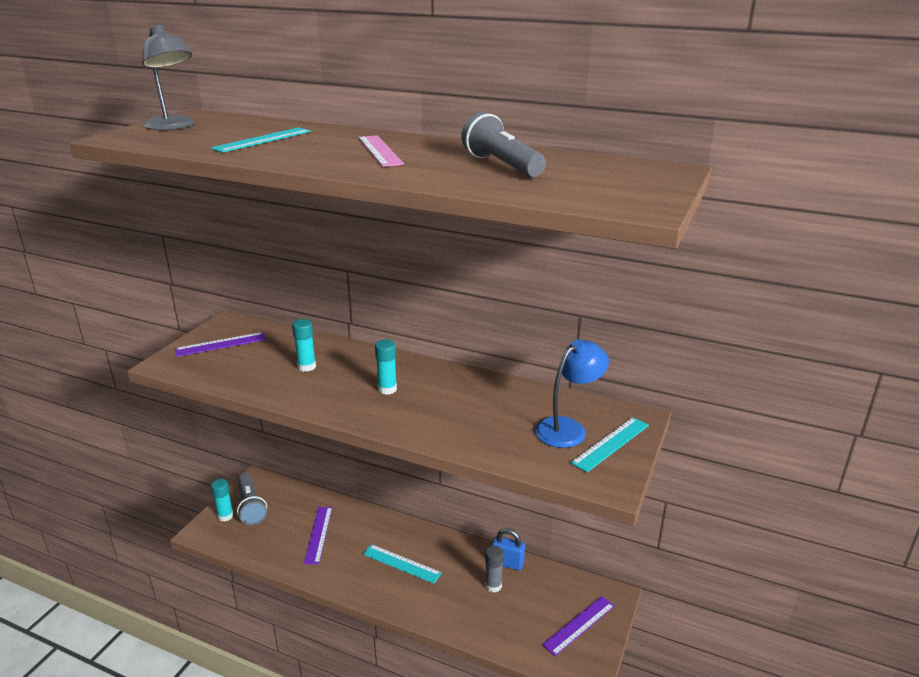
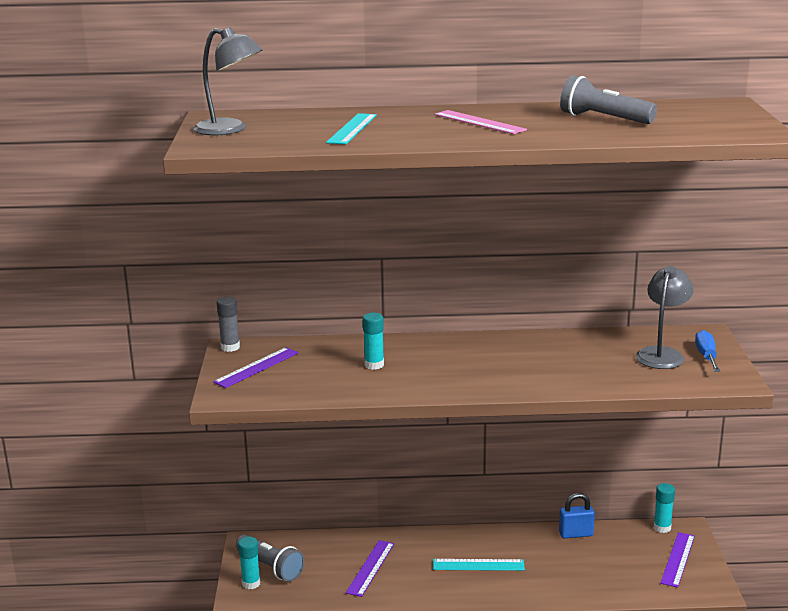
camera: 25 degrees left, 5 degrees down
purple ruler [304,507,333,564] -> purple ruler turned 45 degrees clockwise [346,540,394,597]
turquoise glue stick [375,340,397,395] -> turquoise glue stick moved to [654,483,675,533]
grey glue stick [485,545,504,592] -> grey glue stick moved to [217,297,240,352]
blue lamp [535,339,609,448] -> grey lamp [636,266,694,369]
turquoise ruler [570,417,649,472] -> blue screwdriver [695,330,720,372]

